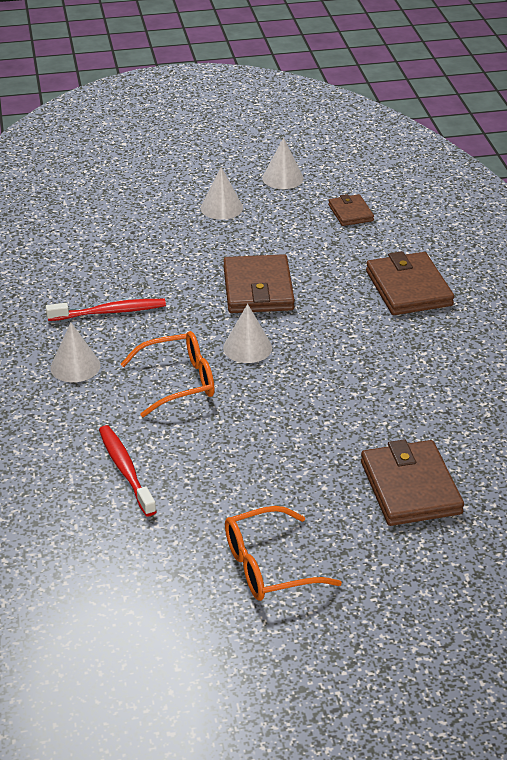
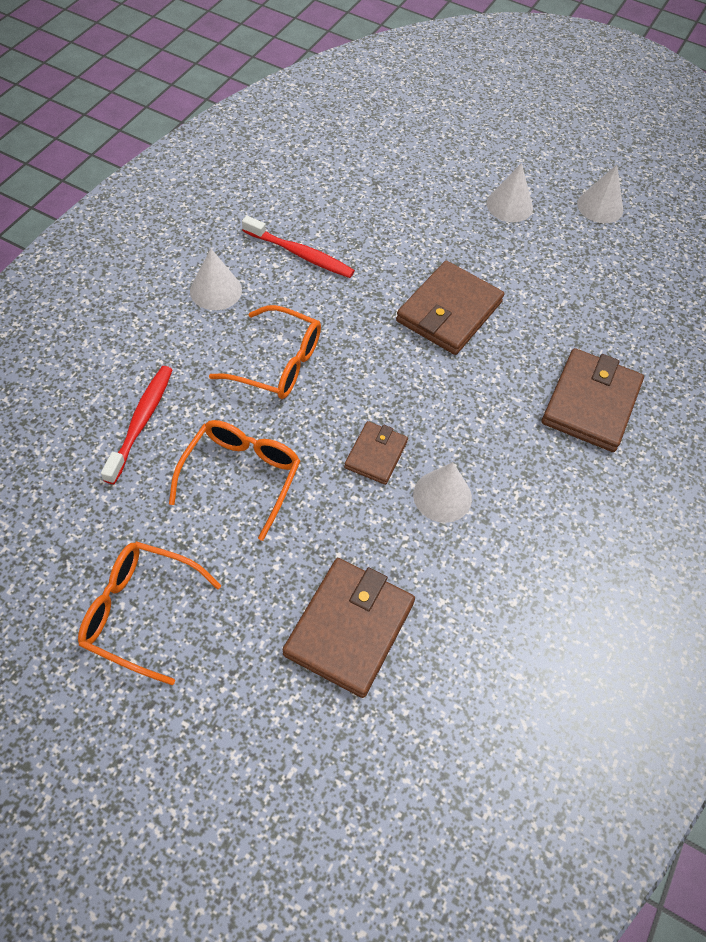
camera: 35 degrees right, 20 degrees up
white cone [223,304,272,363] -> white cone moved to [413,462,472,523]
brown wallet [328,194,374,226] -> brown wallet moved to [344,421,408,485]
none -> orange glasses [169,420,300,541]

